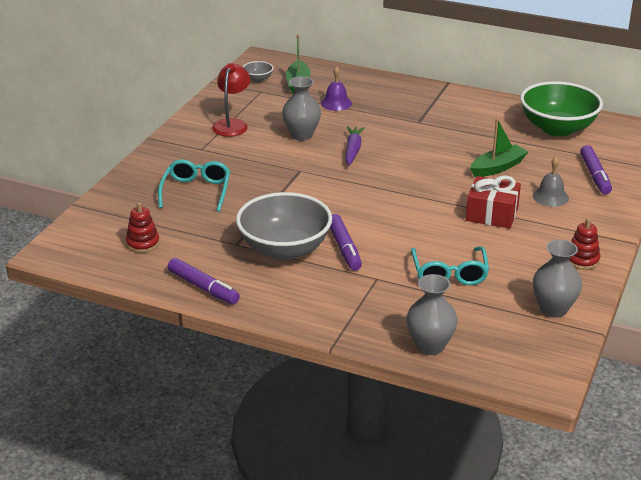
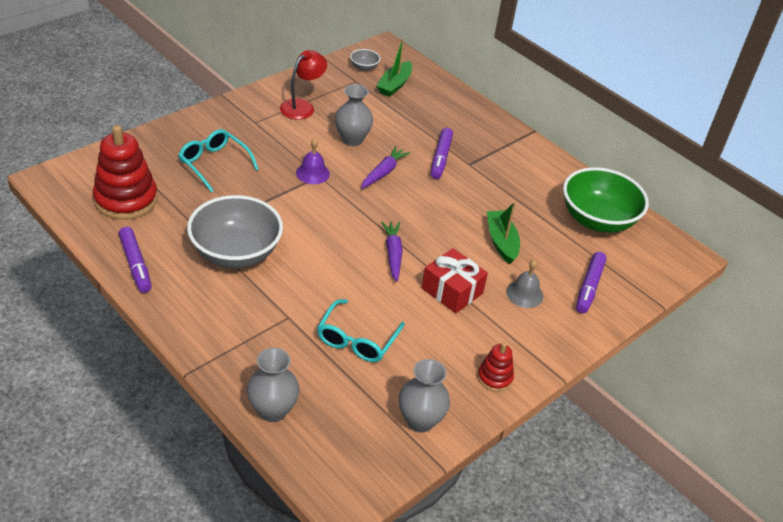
camera: 20 degrees right, 10 degrees up
red stacking toy [126,202,160,253] -> red stacking toy [93,125,158,220], size x1.97
turquoise glasses [158,159,230,212] -> turquoise glasses turned 75 degrees counterclockwise [179,129,259,192]
purple bell [321,66,352,111] -> purple bell moved to [296,138,330,184]
purple marker [330,214,362,271] -> purple marker moved to [431,128,453,179]
green boat [470,119,528,177] -> green boat turned 90 degrees counterclockwise [487,202,520,264]
none -> purple carrot [381,222,403,282]

